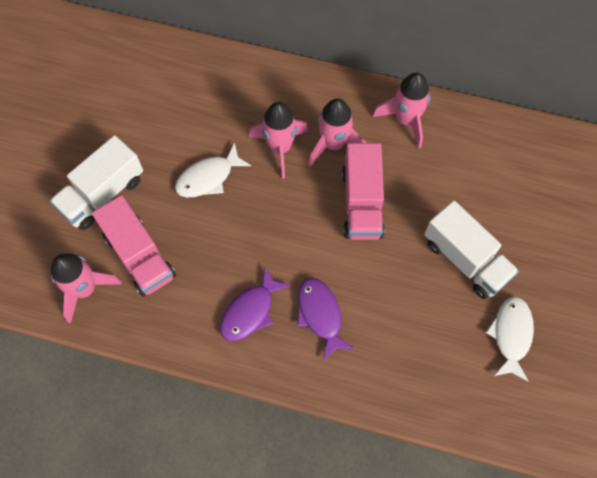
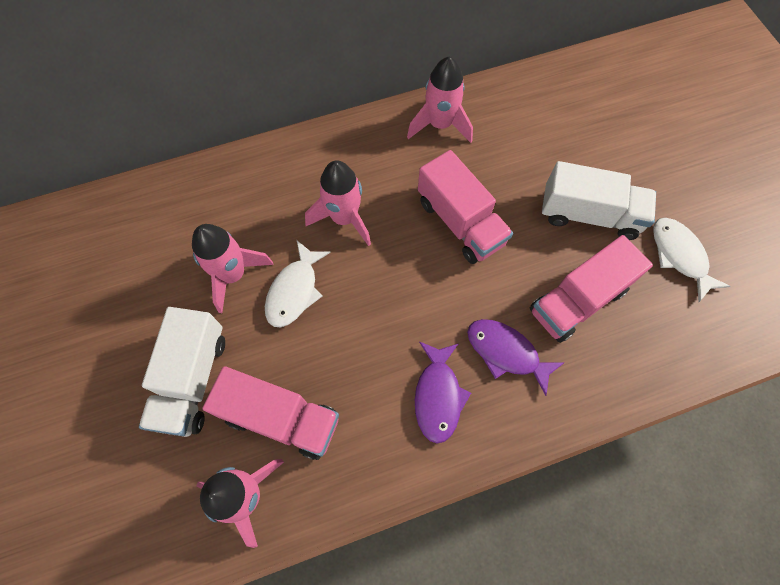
camera: 35 degrees left, 0 degrees up
pink rocket [308,98,366,166] -> pink rocket moved to [192,224,274,313]
none -> pink truck [530,235,653,343]

